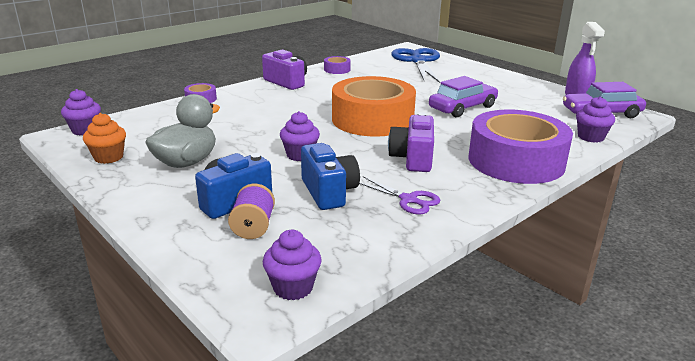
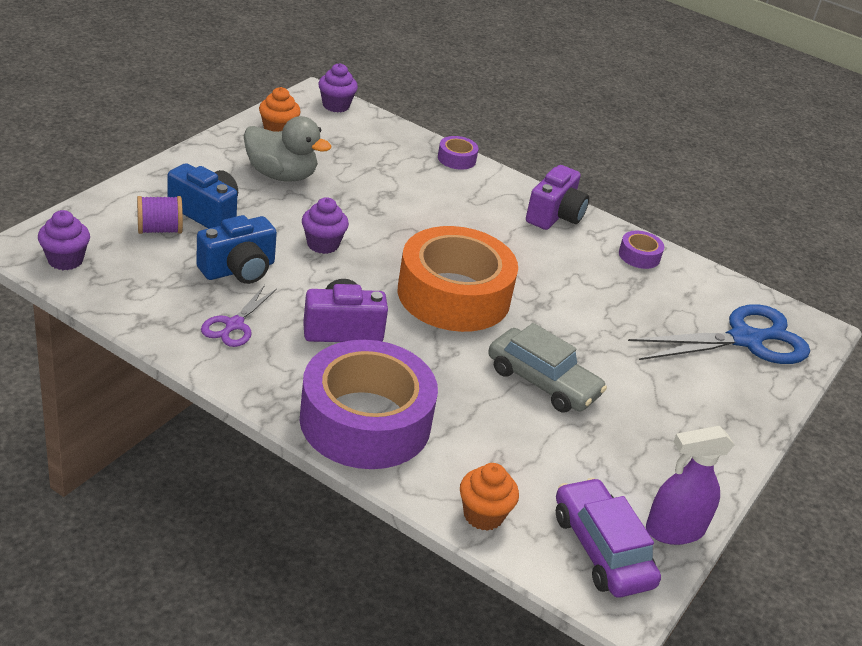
camera: 70 degrees right, 10 degrees up
purple car [429,76,498,117] -> grey car [488,323,607,412]
purple cupcake [576,96,615,143] -> orange cupcake [460,463,519,531]

